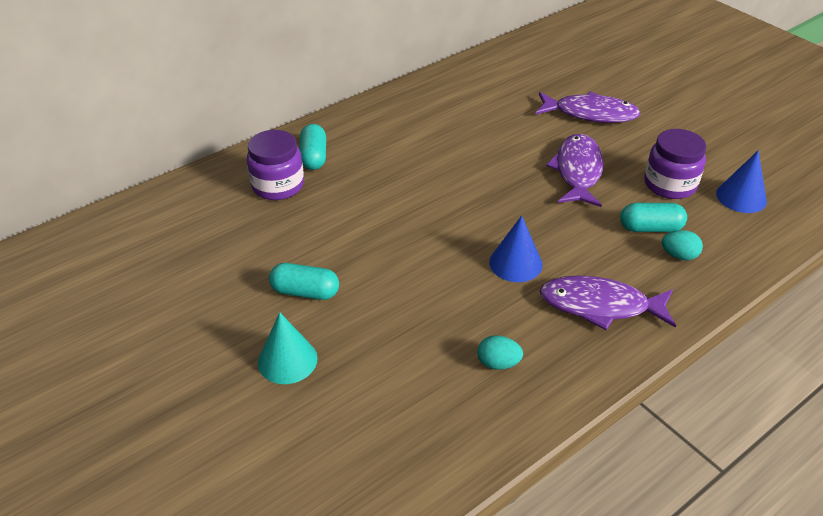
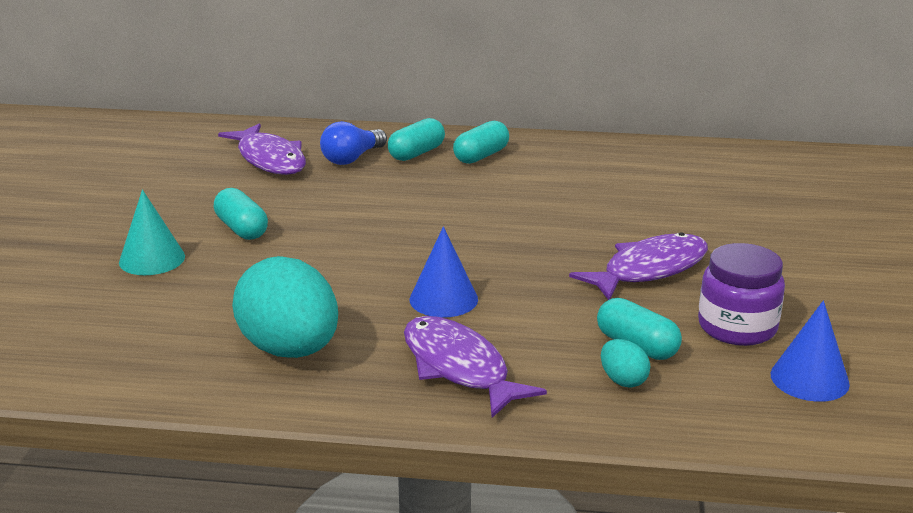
camera: 45 degrees right, 15 degrees down
purple jar [247,130,304,200] -> blue light bulb [320,121,387,165]
turquoise egg [477,335,523,370] -> turquoise egg [232,256,338,358], size x2.31
purple fish [535,91,641,123] -> purple fish moved to [218,123,306,175]
none -> turquoise capsule [453,121,509,164]

